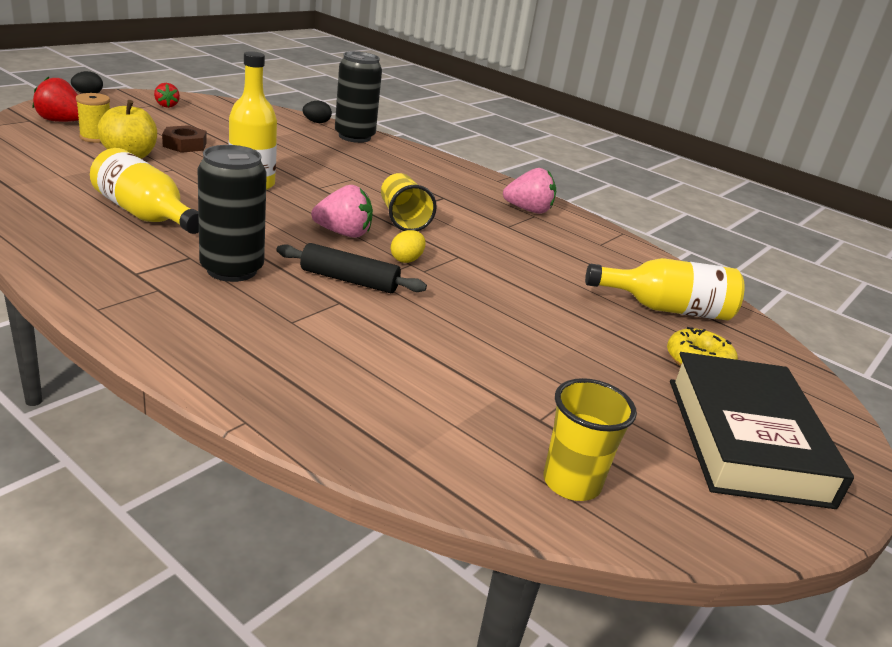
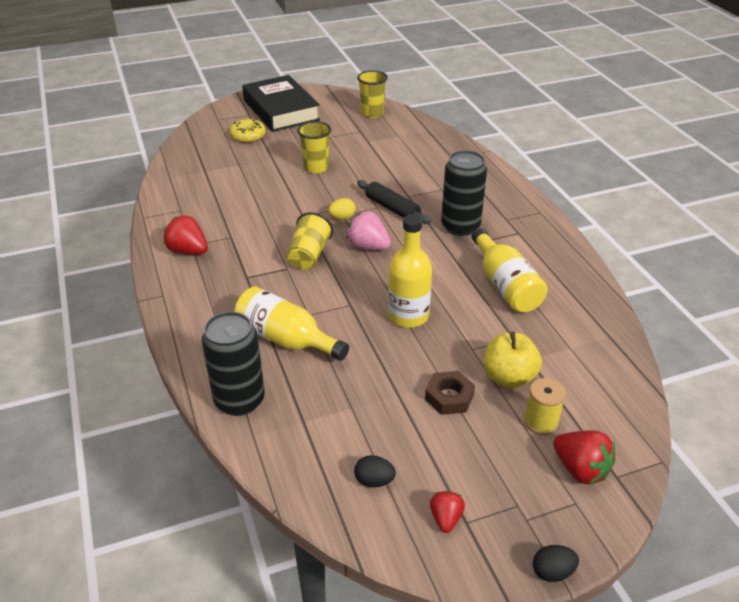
camera: 145 degrees left, 10 degrees up
black egg [303,101,332,123] -> black egg moved to [354,455,396,488]
pink strawberry [503,168,556,214] -> red strawberry [164,216,208,255]
yellow bottle [585,258,745,320] -> yellow bottle moved to [234,286,349,361]
black book [670,352,854,509] -> black book turned 60 degrees counterclockwise [242,75,320,132]
none -> yellow cup [297,121,331,174]

